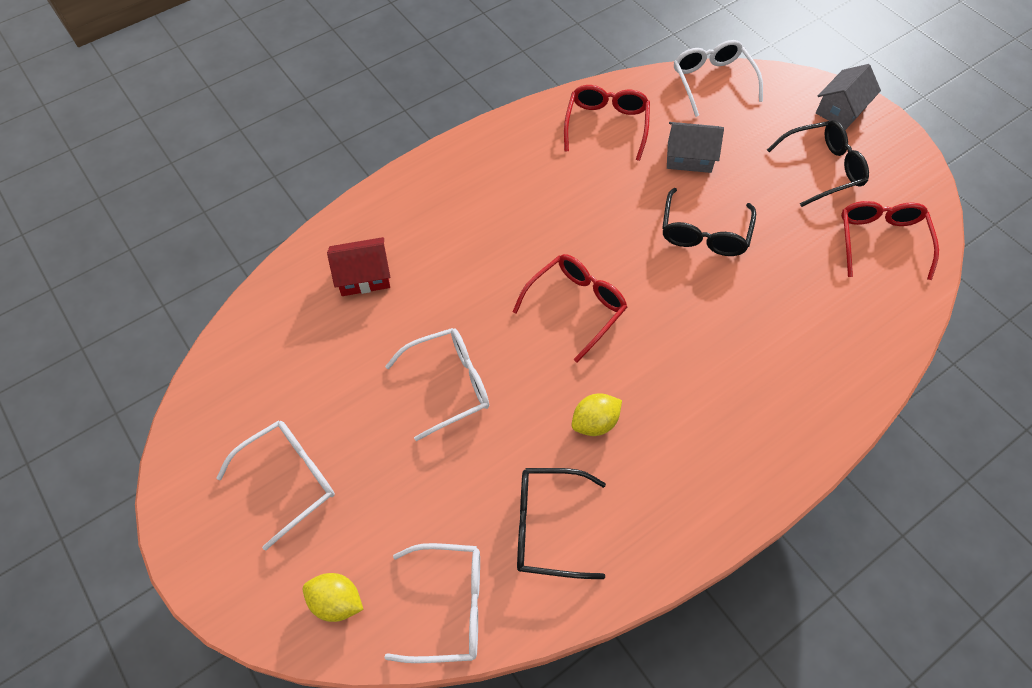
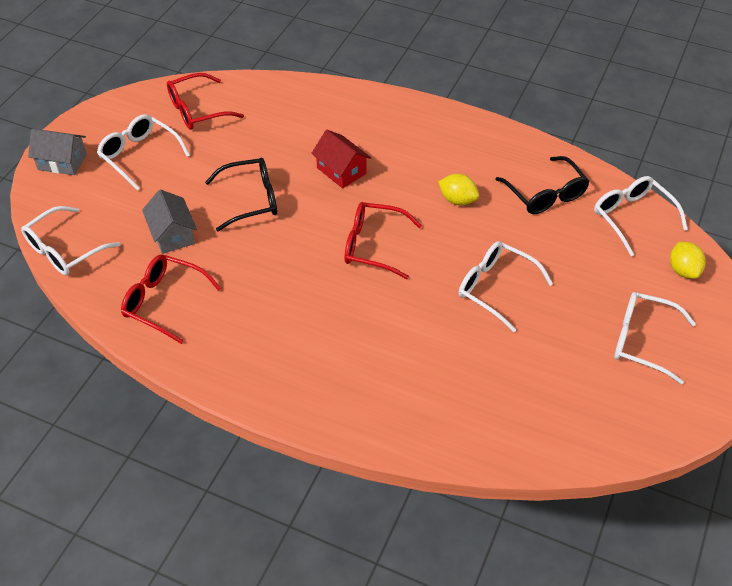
camera: 120 degrees left, 10 degrees down
red house [327,237,390,296] -> red house moved to [311,130,371,189]
red glasses [564,85,650,161] -> red glasses turned 45 degrees clockwise [121,254,221,344]
black glasses [767,120,869,207] -> white glasses [97,114,190,191]

